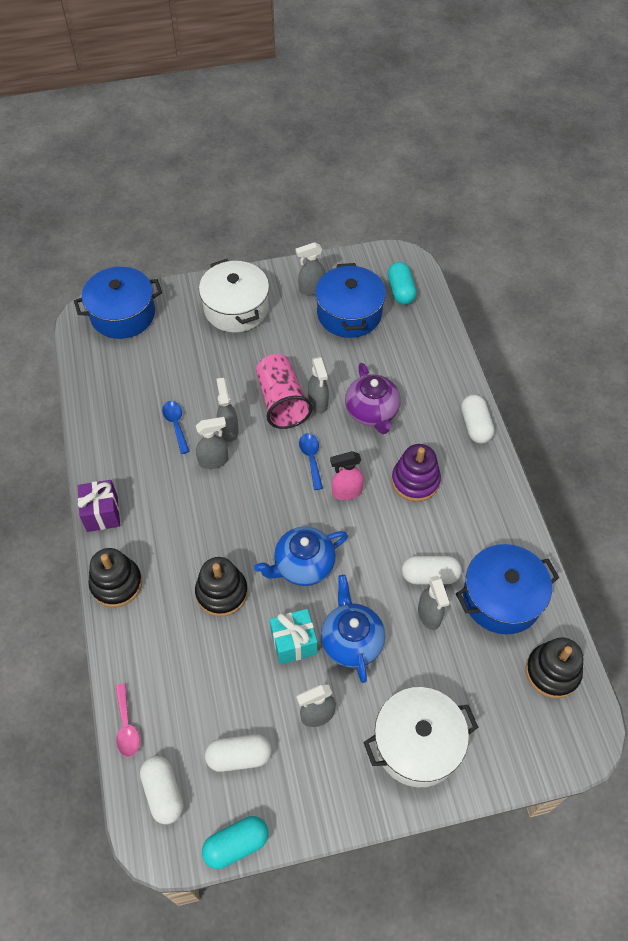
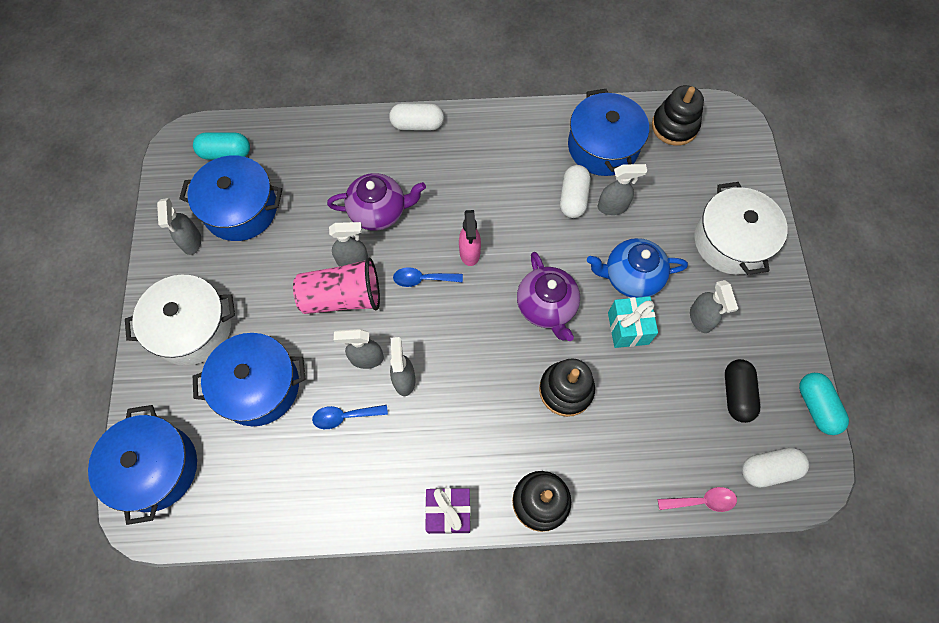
camera: 80 degrees left, 10 degrees up
white capsule [205,734,271,772] -> black capsule [725,359,760,423]
blue teapot [254,526,348,586] -> purple teapot [517,252,580,341]
purple stacking toy [391,444,441,502] -> none
none -> blue pot [193,333,306,426]

